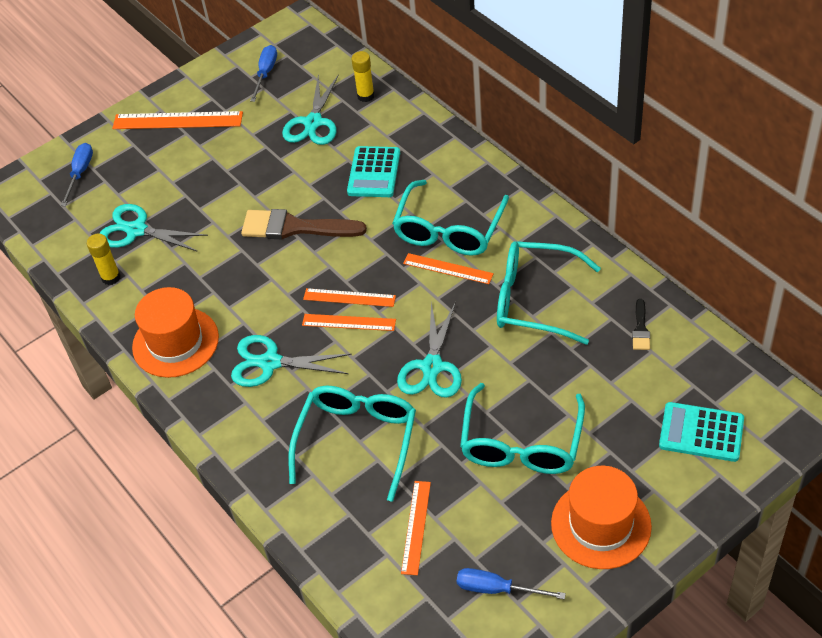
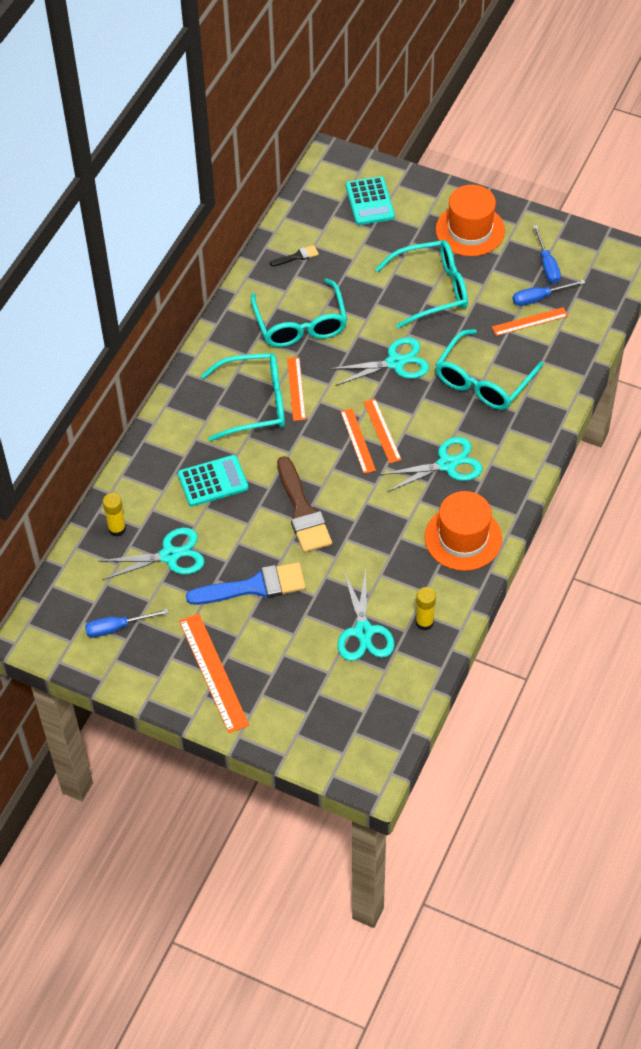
camera: 120 degrees left, 5 degrees up
blue screwdriver [61,143,93,206] -> blue screwdriver moved to [513,280,585,306]
turquoise scissors [231,335,352,387] -> turquoise scissors turned 90 degrees counterclockwise [379,437,482,492]
turquoise glasses [288,386,416,502] -> turquoise glasses turned 45 degrees counterclockwise [435,329,544,410]
none -> blue brush [186,562,306,605]

